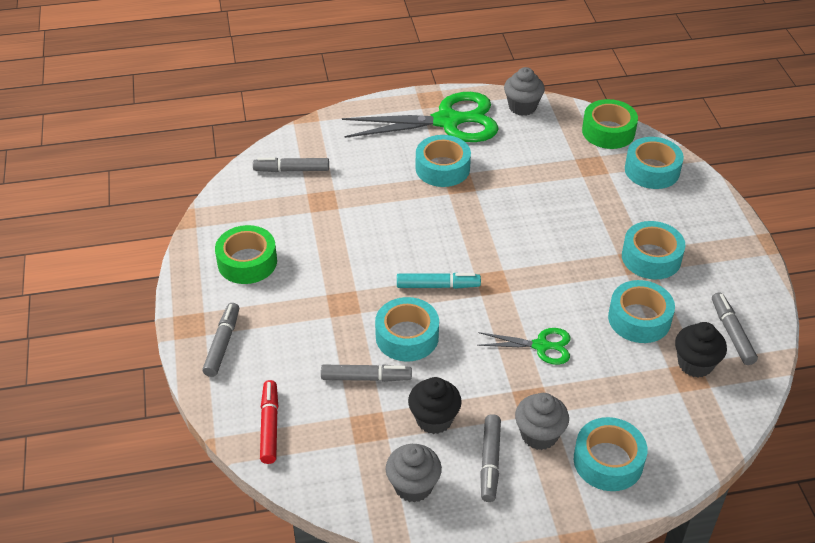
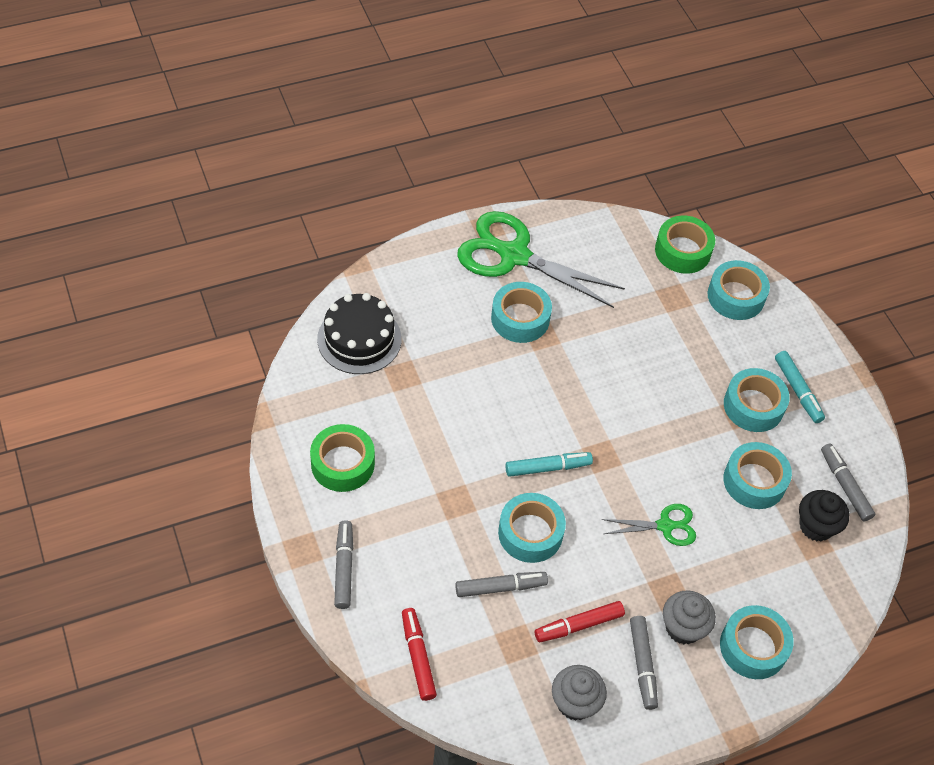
camera: 15 degrees left, 10 degrees up
grey marker [253,158,329,172] -> black cake [317,293,402,374]
green scissors [342,92,499,142] -> green scissors turned 135 degrees counterclockwise [457,211,625,308]
black cupcake [408,377,462,434] -> red marker [535,601,625,642]
grey cupcake [504,67,545,116] -> none
none -> turquoise marker [775,351,825,423]

